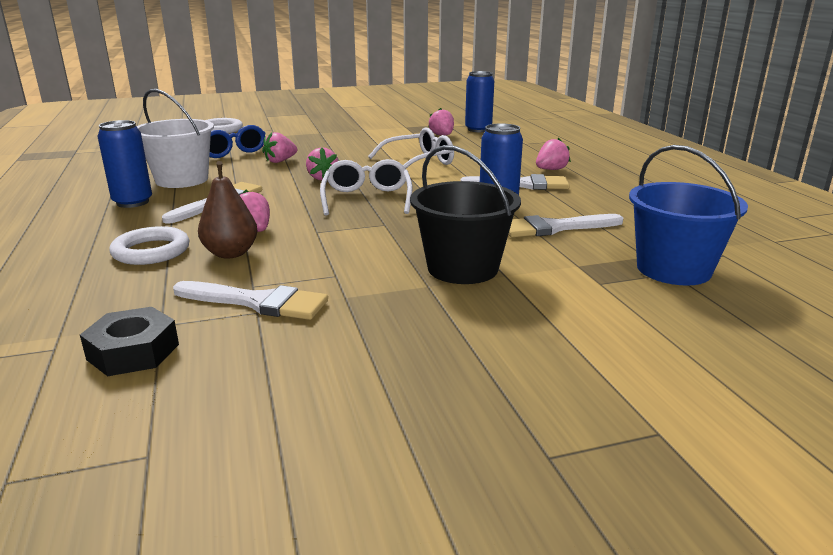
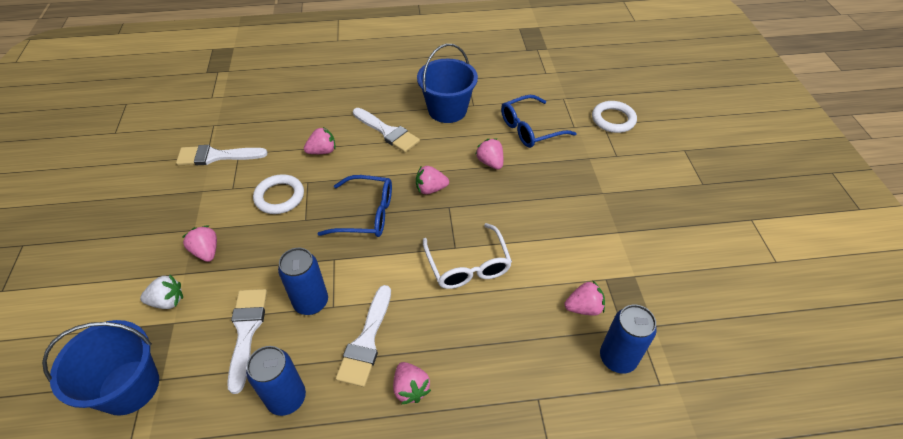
camera: 100 degrees right, 25 degrees up
black nut [80,307,179,376] -> none
blue can [97,120,152,208] -> blue can moved to [246,346,306,416]
white ring [109,226,189,265] -> white ring moved to [253,174,304,214]
white bucket [136,89,214,188] -> blue bucket [417,44,478,123]
white brush [173,281,328,320] -> white brush turned 60 degrees clockwise [176,145,268,165]
brown pear [198,161,257,259] -> none
white glasses [320,159,413,216] -> blue glasses [318,175,392,237]
black bucket [410,145,521,284] -> pink strawberry [182,226,217,262]
none -> white strawberry [140,274,183,309]

